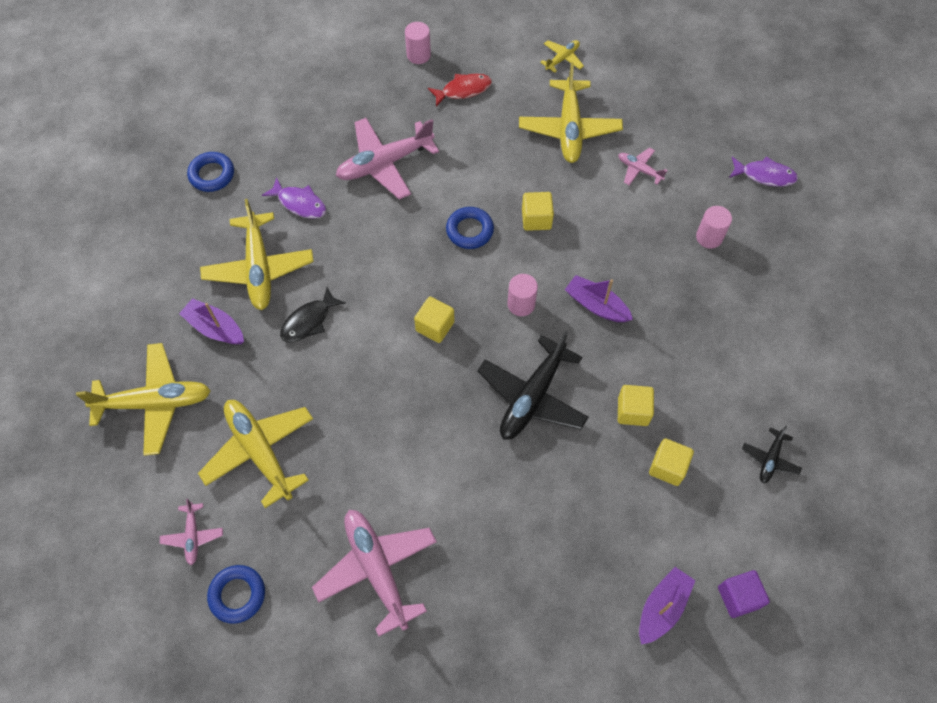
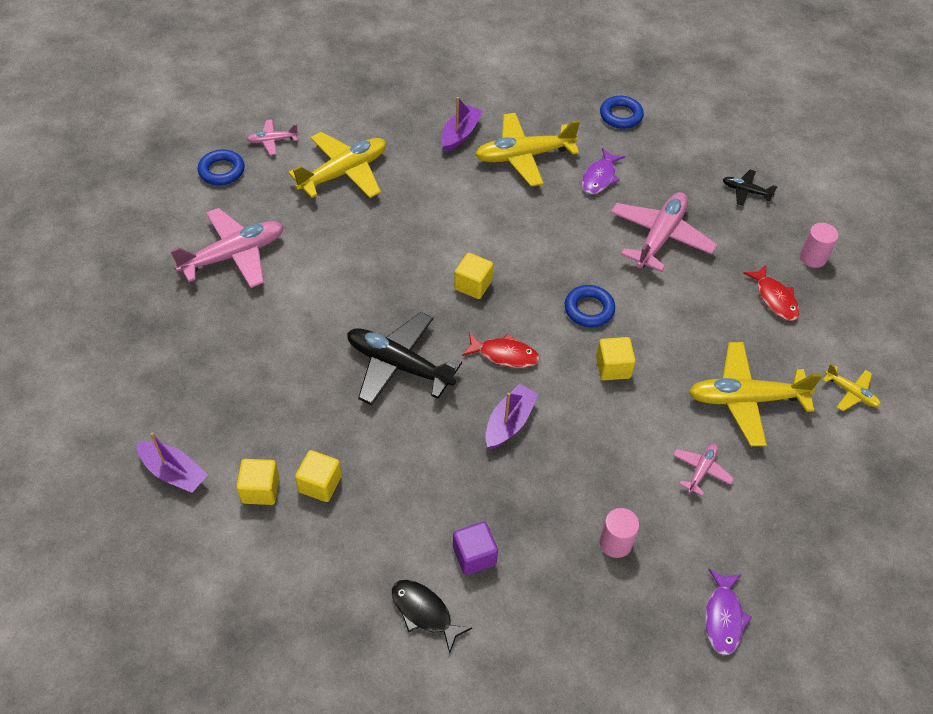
camera: 85 degrees right, 10 degrees down
yellow plane [76,343,211,456] -> none
black fish [280,287,345,343] -> black fish moved to [392,580,472,653]
pink plane [336,118,439,200] -> pink plane turned 60 degrees clockwise [610,192,717,272]
pink cylinder [507,274,538,316] -> red fish [462,333,539,368]
yellow cube [618,385,654,426] -> yellow cube moved to [236,459,279,505]
purple cube [718,570,770,618] -> purple cube moved to [453,522,498,575]
black plane [742,426,802,483] -> black plane moved to [723,170,778,206]

